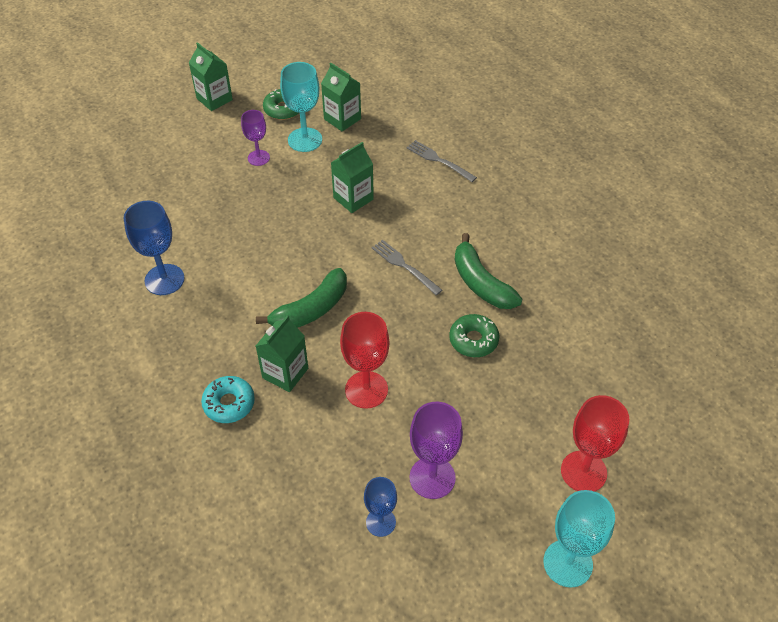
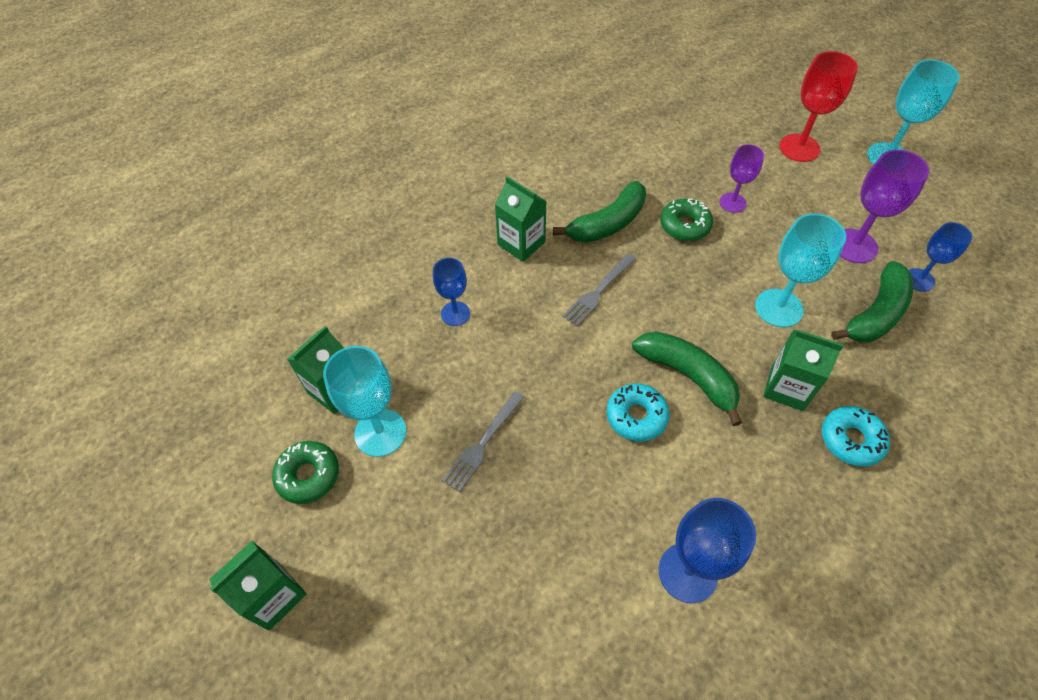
camera: 95 degrees left, 5 degrees up
purple goblet [241,110,270,166] -> purple goblet moved to [719,144,764,213]
green carton [331,142,374,213] -> green carton moved to [495,176,547,262]
red goblet [340,312,389,409] -> turquoise goblet [755,213,846,327]
grey fork [407,140,477,182] -> grey fork moved to [442,391,525,492]
none -> blue goblet [433,258,470,326]
none -> turquoise donut [606,383,670,442]
none -> green banana [831,261,914,342]

